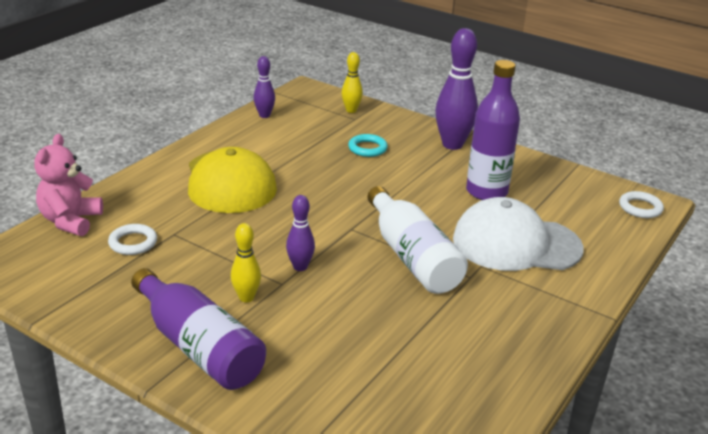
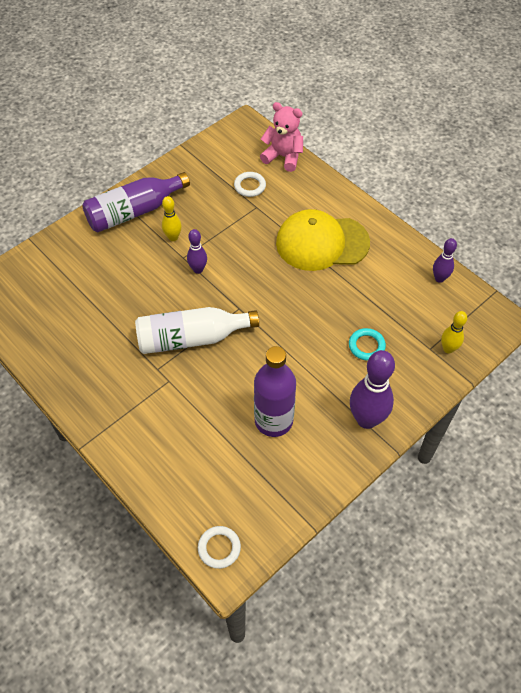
camera: 105 degrees right, 25 degrees up
white cap [453,197,584,271] -> none

